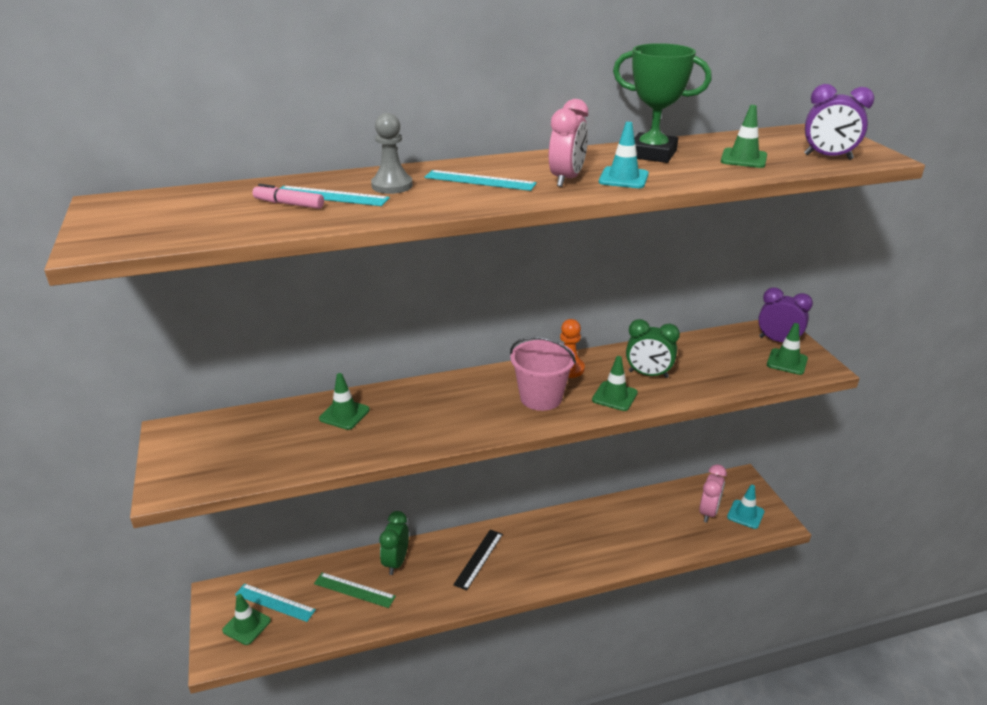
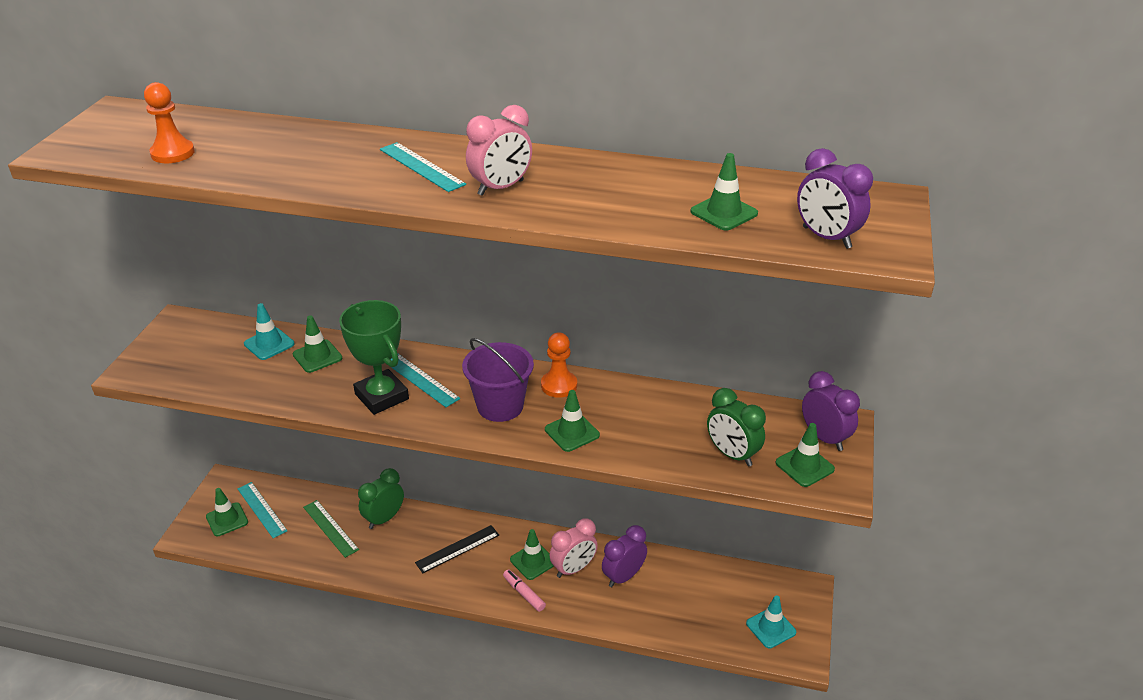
camera: 30 degrees right, 5 degrees up
pink marker [253,184,324,209] -> pink marker moved to [503,569,546,612]
turquoise ruler [280,186,390,206] -> turquoise ruler moved to [390,354,460,407]
grey pawn [371,113,413,194] -> none
pink bucket [510,336,576,411] -> purple bucket [462,338,534,422]
turquoise traffic cone [599,122,649,188] -> turquoise traffic cone moved to [244,303,294,360]
green trophy [613,43,712,163] -> green trophy moved to [339,300,409,415]
green clock [626,319,680,378] -> green clock moved to [707,388,766,467]
pink clock [699,464,727,523] -> pink clock moved to [549,518,598,578]
none -> orange pawn [144,82,195,163]
none -> green traffic cone [510,529,554,580]
none -> purple clock [602,525,647,587]

